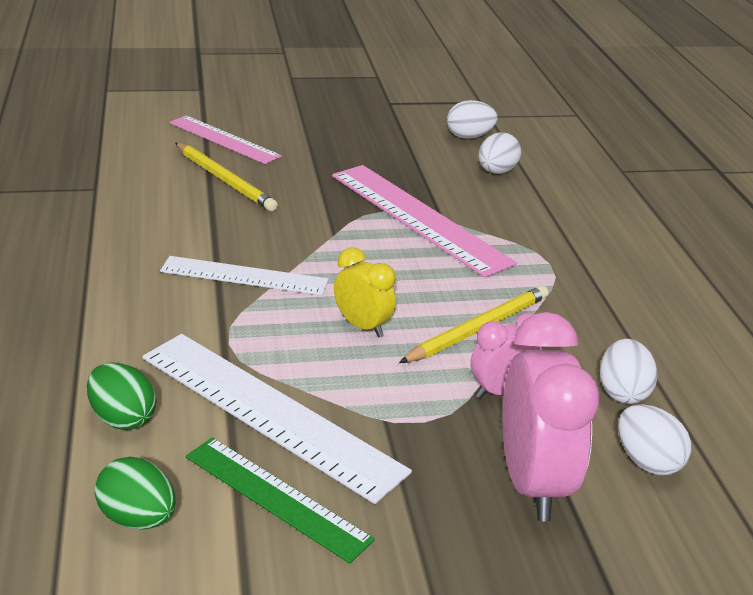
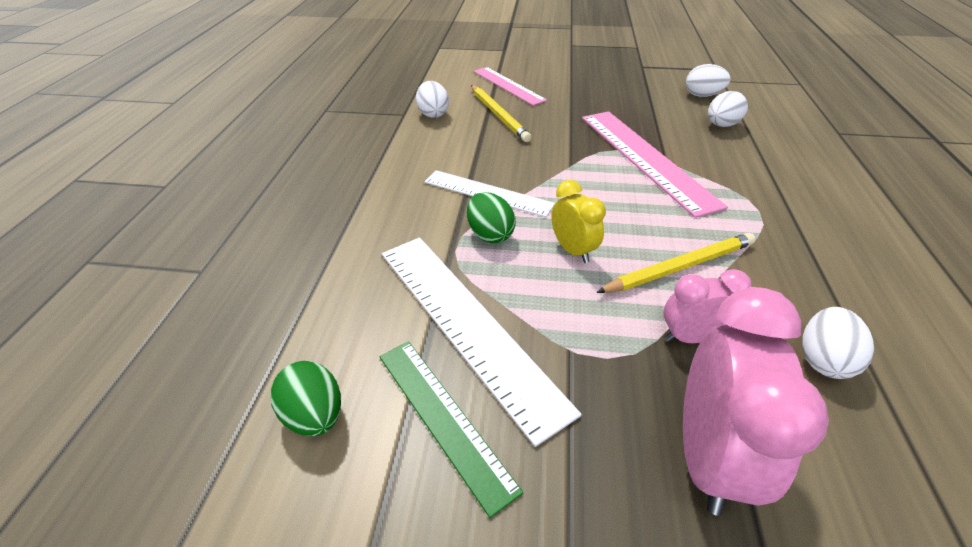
camera: 20 degrees right, 10 degrees up
green egg [87,363,156,430] -> green egg moved to [467,192,516,243]
white egg [618,405,692,475] -> white egg moved to [416,81,449,118]

